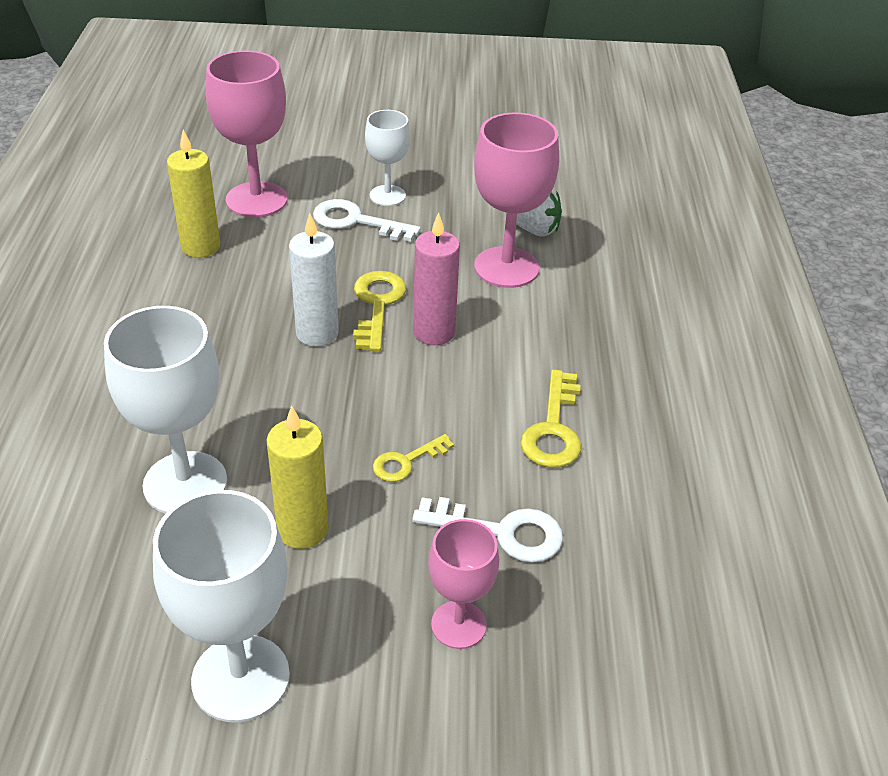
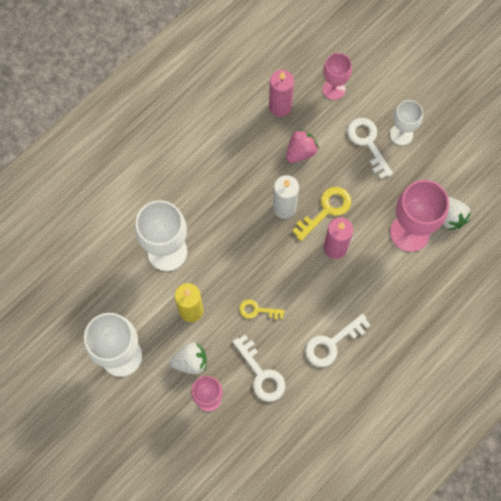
camera: 45 degrees right, 30 degrees up
yellow candle [167,130,220,258] -> pink candle [269,70,294,117]
pink goblet [206,51,287,218] -> pink goblet [323,53,352,100], size x0.60
yellow key [520,369,582,468] -> white key [305,314,370,367]
none -> white strawberry [170,342,207,374]
none -> pink strawberry [286,129,319,163]

